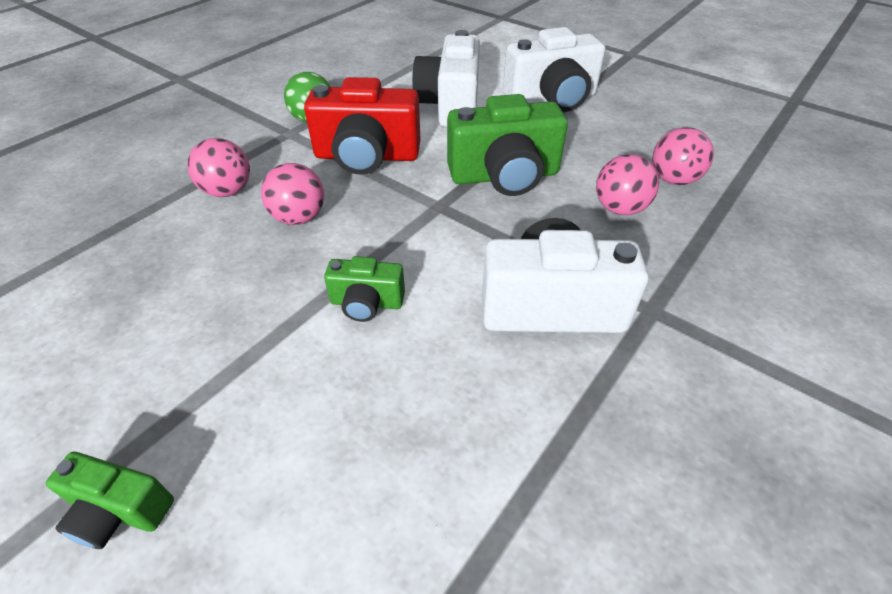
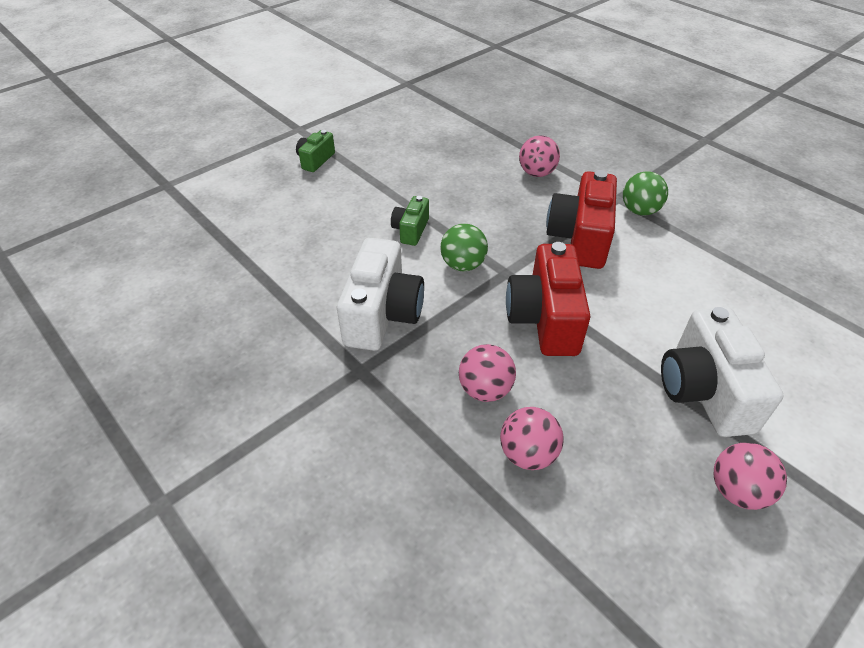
camera: 100 degrees right, 0 degrees up
pink ball [261,163,324,225] -> pink ball moved to [714,443,787,510]
white camera [412,30,480,127] -> none
green camera [447,94,568,196] -> red camera [506,242,591,356]
none -> green ball [441,224,488,271]

